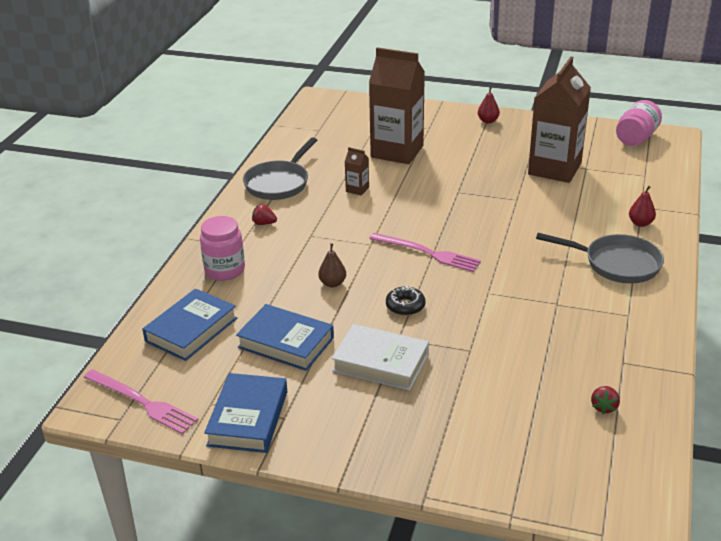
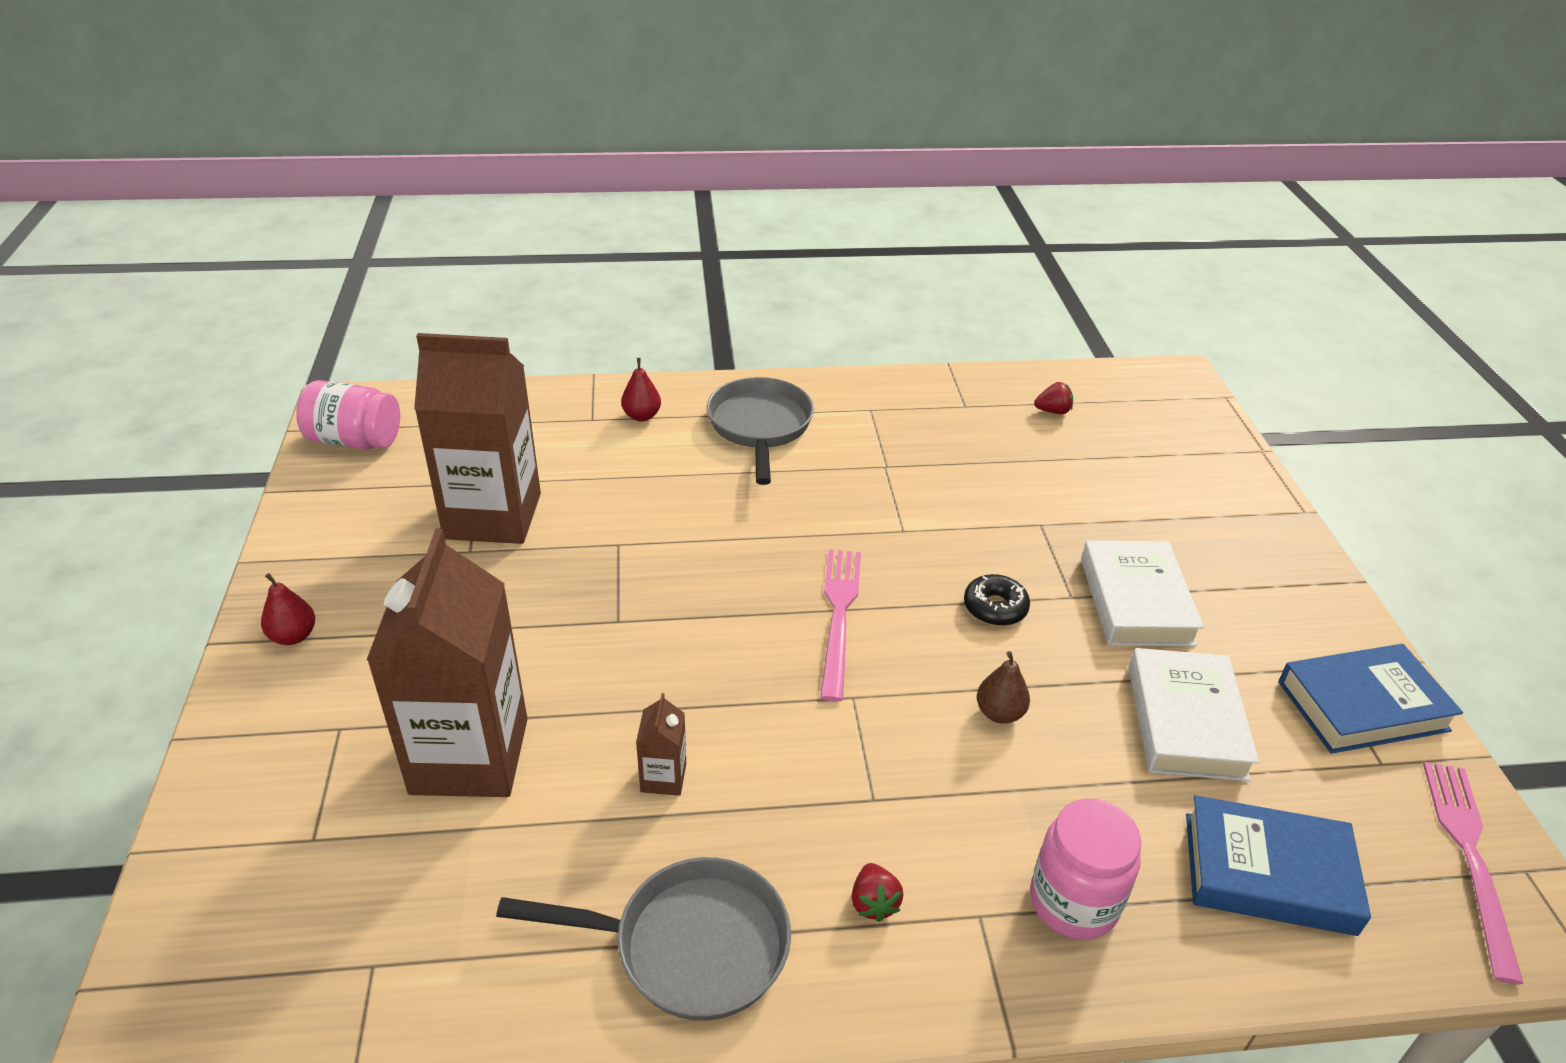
camera: 115 degrees left, 5 degrees up
blue book [236,304,334,371] -> white book [1128,648,1259,781]

